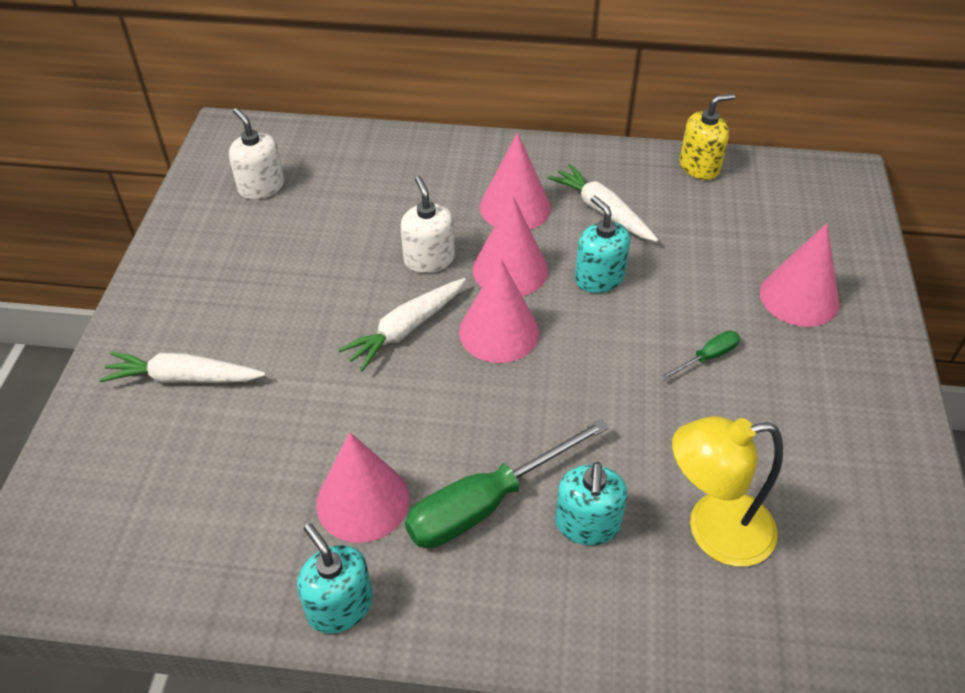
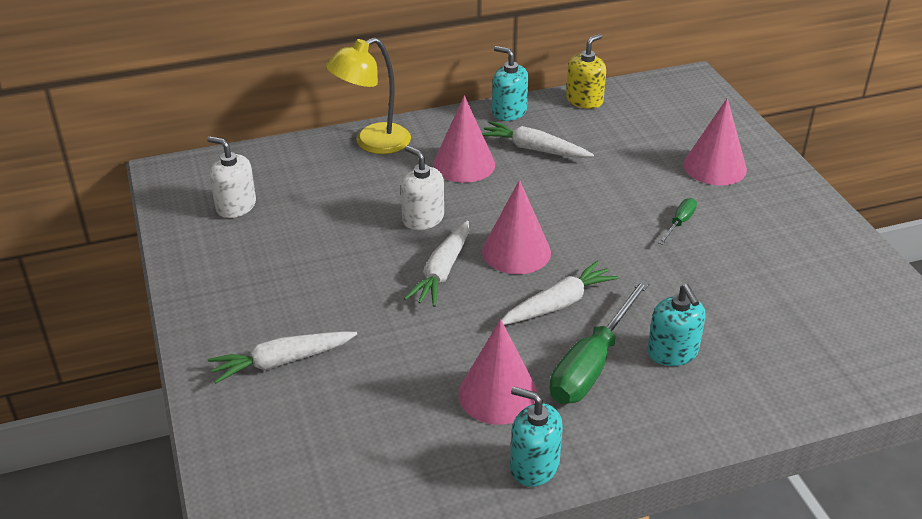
camera: 25 degrees left, 10 degrees down
pink cone [473,195,548,296] -> none
turquoise soap dispenser [575,195,630,293] -> turquoise soap dispenser moved to [492,46,528,121]
yellow lamp [672,416,783,567] -> yellow lamp moved to [326,38,411,154]
none -> white carrot [502,261,619,325]

